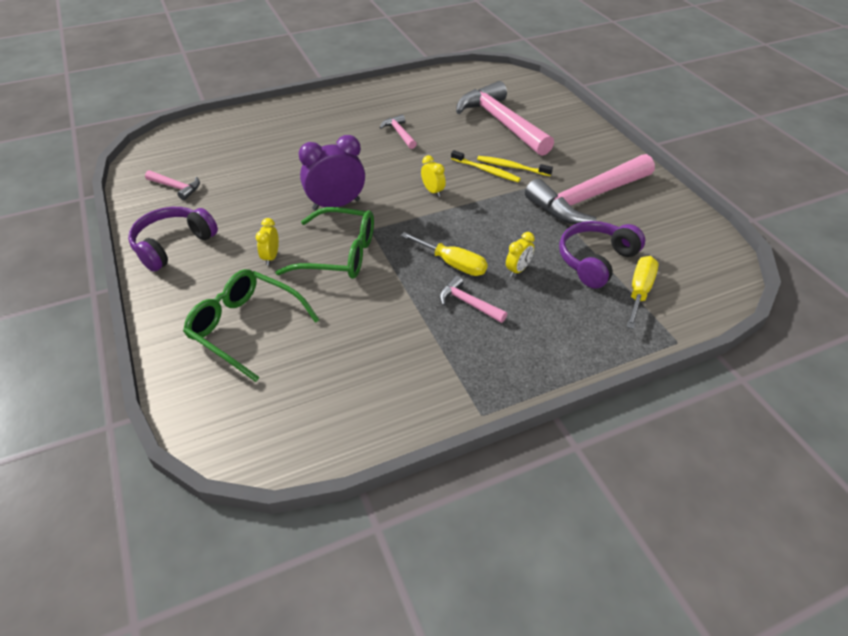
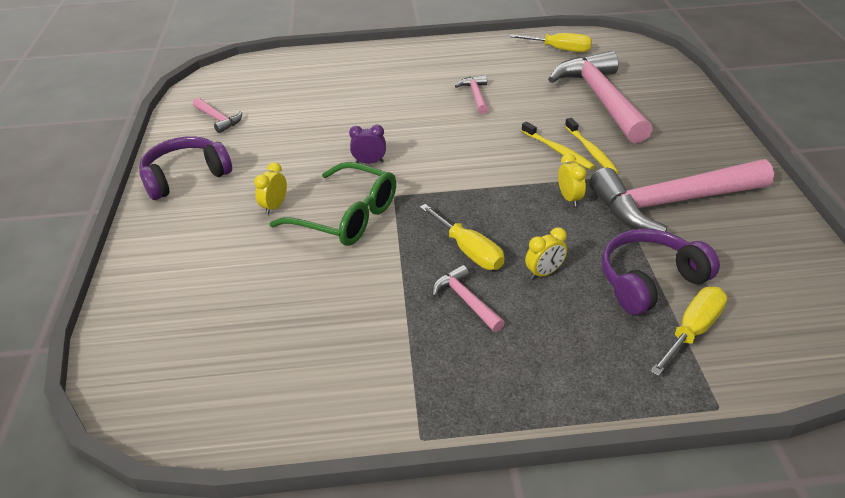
camera: 20 degrees right, 5 degrees down
green glasses [183,269,319,382] -> none
purple clock [299,135,365,211] -> purple clock [349,125,386,164], size x0.50
yellow clock [421,155,446,197] -> yellow clock moved to [558,154,586,207]
yellow toothbrush [477,156,553,176] -> yellow toothbrush turned 150 degrees counterclockwise [565,118,619,173]
none -> yellow screwdriver [509,33,592,52]

